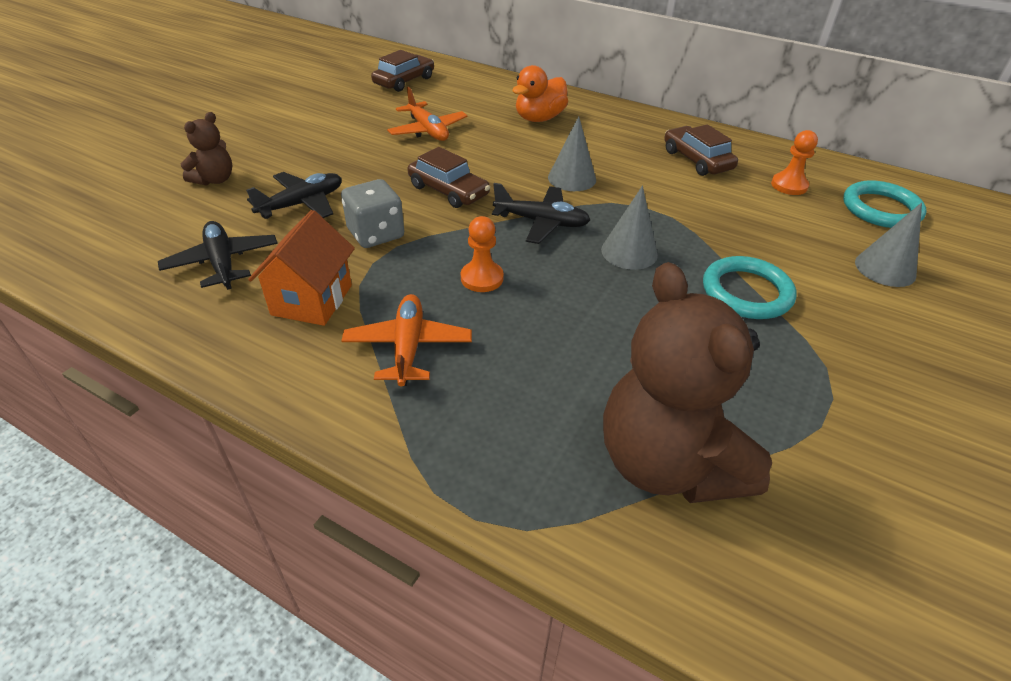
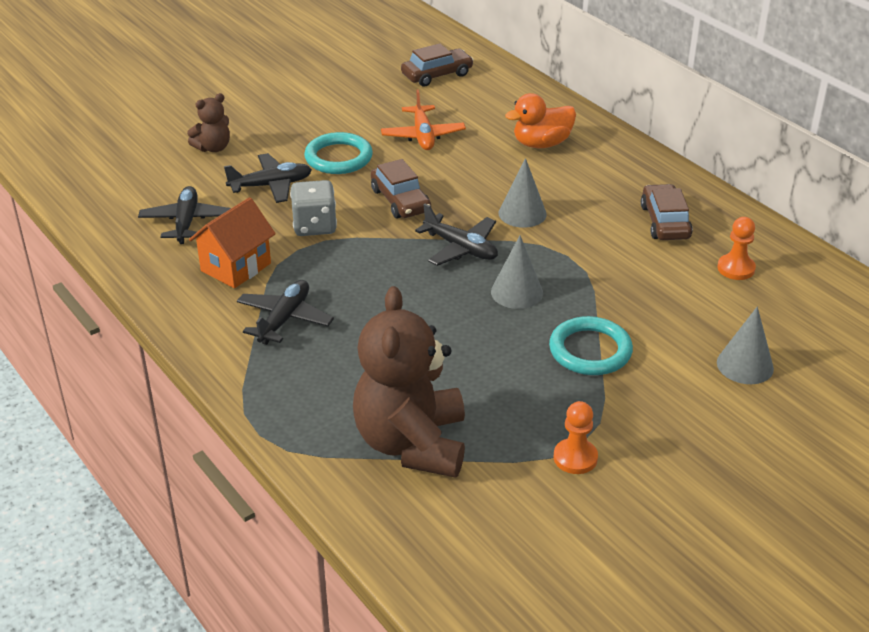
camera: 25 degrees right, 5 degrees down
orange plane [341,294,472,387] -> black plane [237,280,334,345]
orange pawn [461,216,504,292] -> orange pawn moved to [554,401,598,474]
turquoise ring [843,180,927,228] -> turquoise ring moved to [304,132,373,174]

